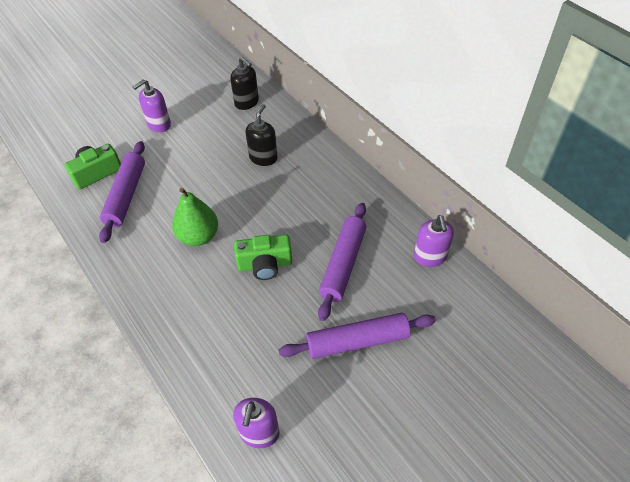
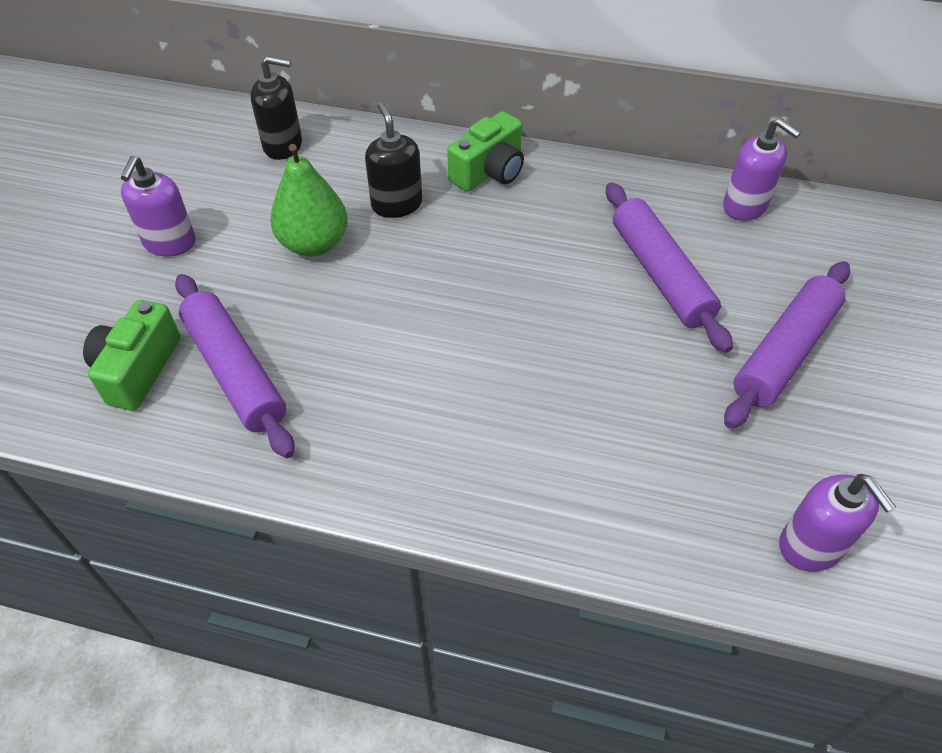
camera: 40 degrees left, 0 degrees up
green pear [172,188,218,246] -> green pear moved to [270,144,348,257]
green camera [234,235,292,280] -> green camera moved to [447,111,524,192]

